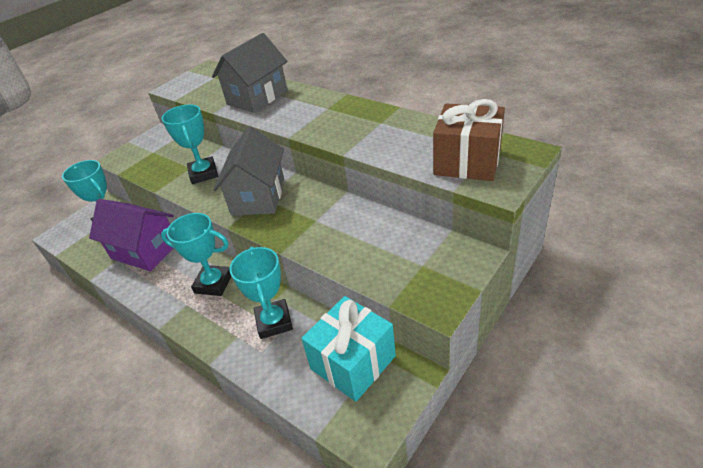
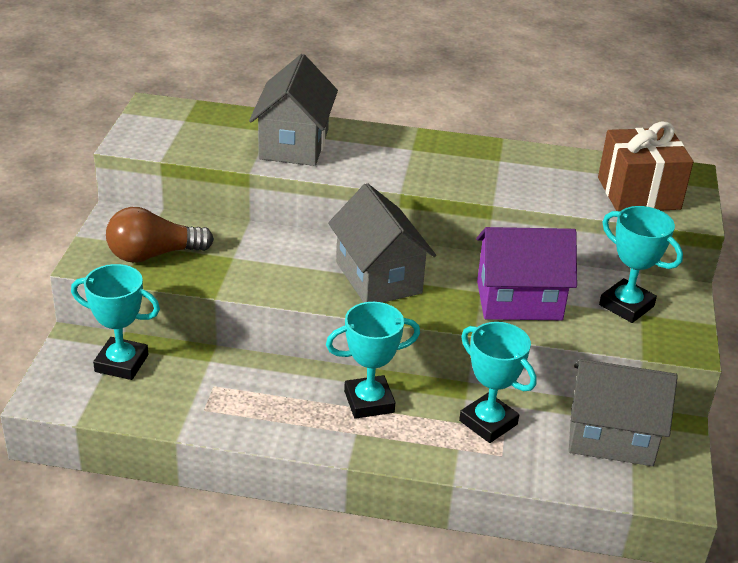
camera: 35 degrees left, 5 degrees down
purple house [89,199,174,271] -> purple house moved to [476,227,577,320]
turquoise trophy [162,104,218,184] -> turquoise trophy moved to [599,206,683,323]
turquoise gift [301,296,396,402] -> grey house [569,359,678,466]
none -> brown light bulb [106,207,214,263]

